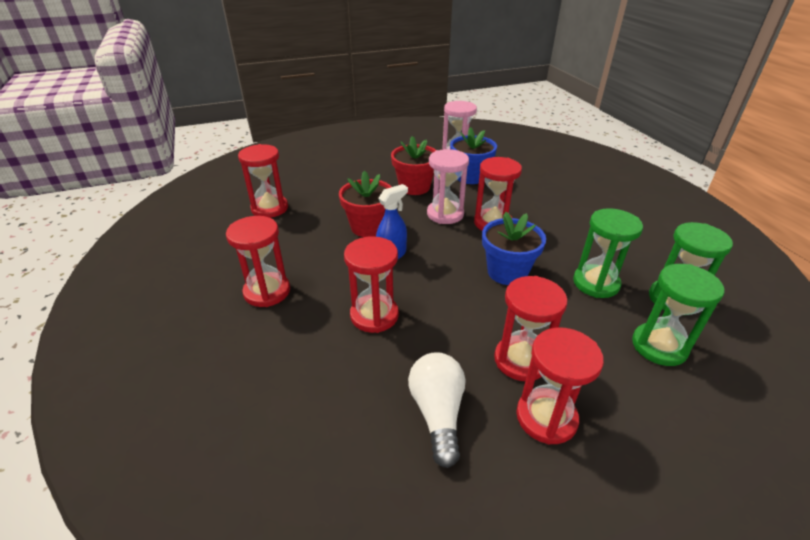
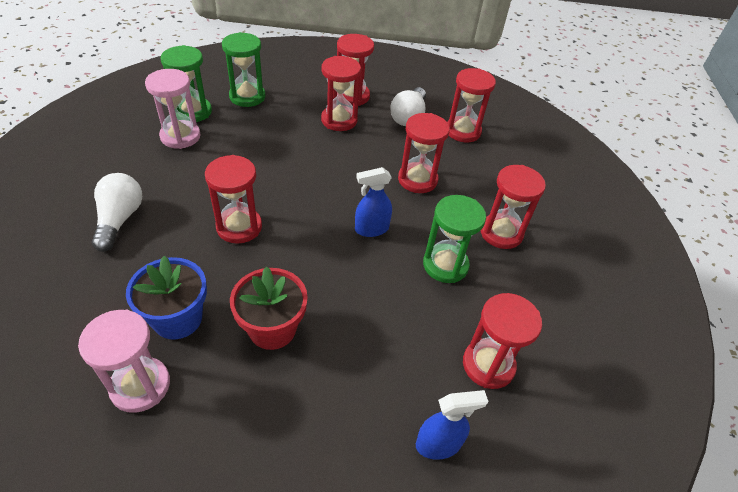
camera: 160 degrees left, 10 degrees up
red flower pot [339,171,392,237] -> none
pink hourglass [427,149,469,224] -> pink hourglass moved to [145,69,200,149]
blue flower pot [482,212,546,285] -> none
green hourglass [573,208,643,298] -> green hourglass moved to [423,195,486,283]
none -> white light bulb [91,173,142,252]
none -> blue spray bottle [416,390,488,460]
none -> red hourglass [447,68,496,142]

